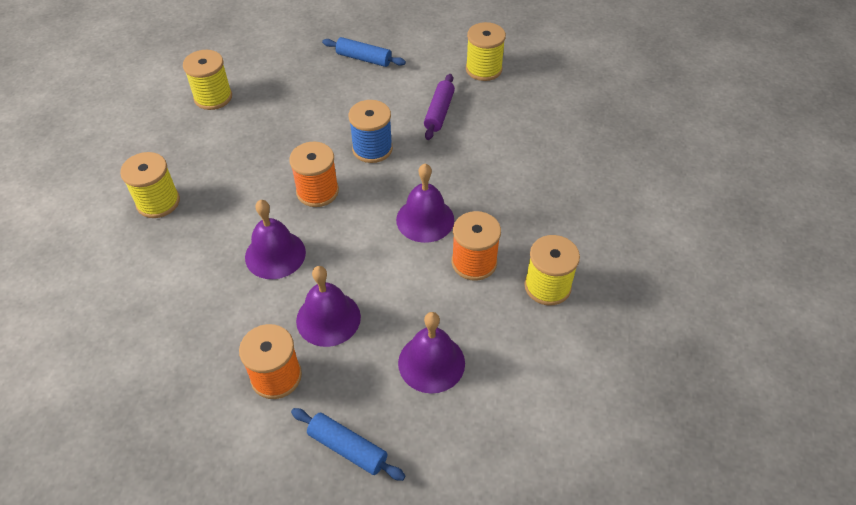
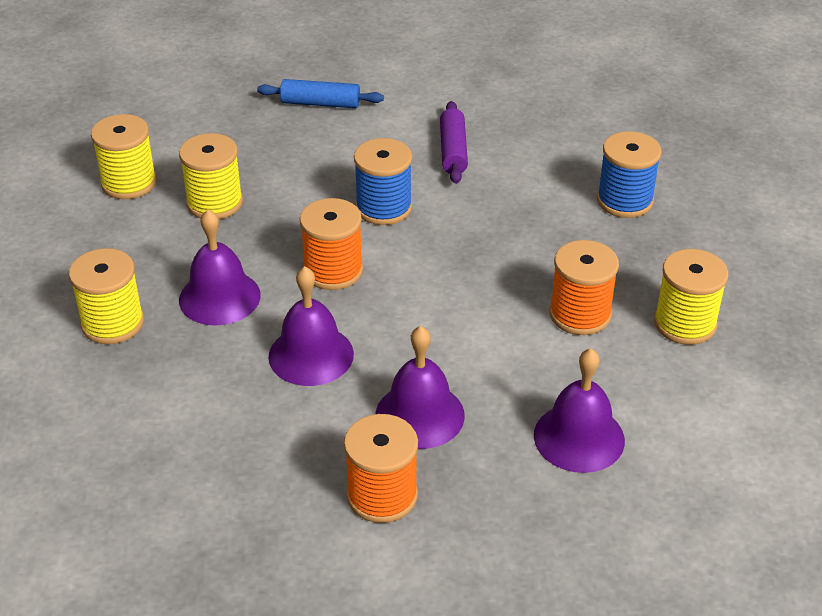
camera: 15 degrees left, 10 degrees down
blue rolling pin [291,408,405,481] -> none
purple bell [396,164,454,243] -> purple bell moved to [179,209,261,326]
yellow spool [466,22,506,81] -> yellow spool moved to [179,133,243,219]
none -> blue spool [597,131,661,218]

